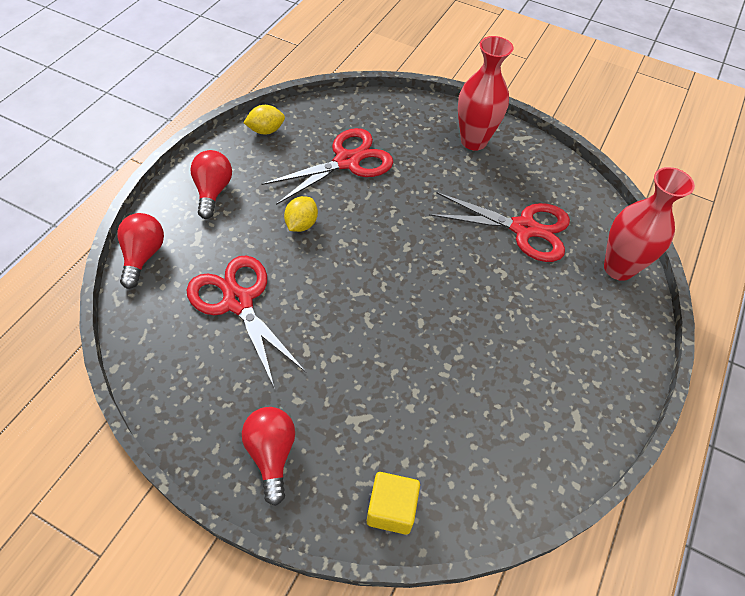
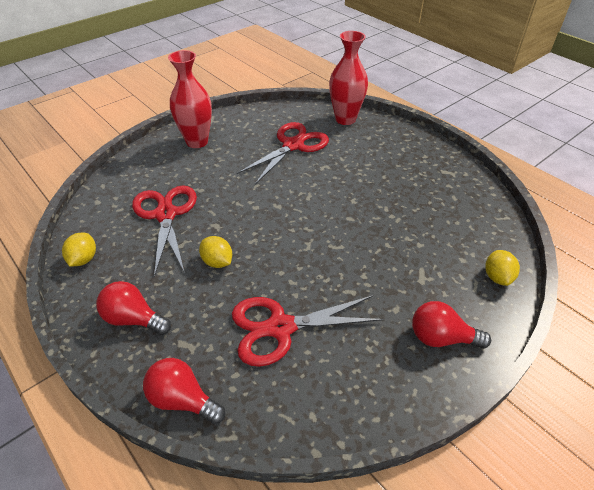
camera: 65 degrees left, 10 degrees down
yellow cube [367,472,420,535] -> yellow lemon [485,250,520,286]

